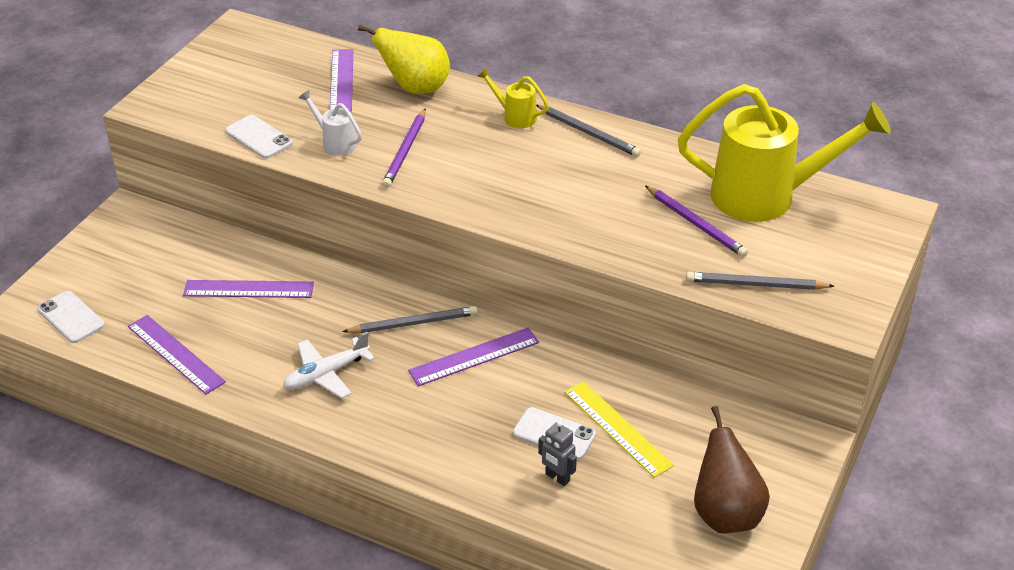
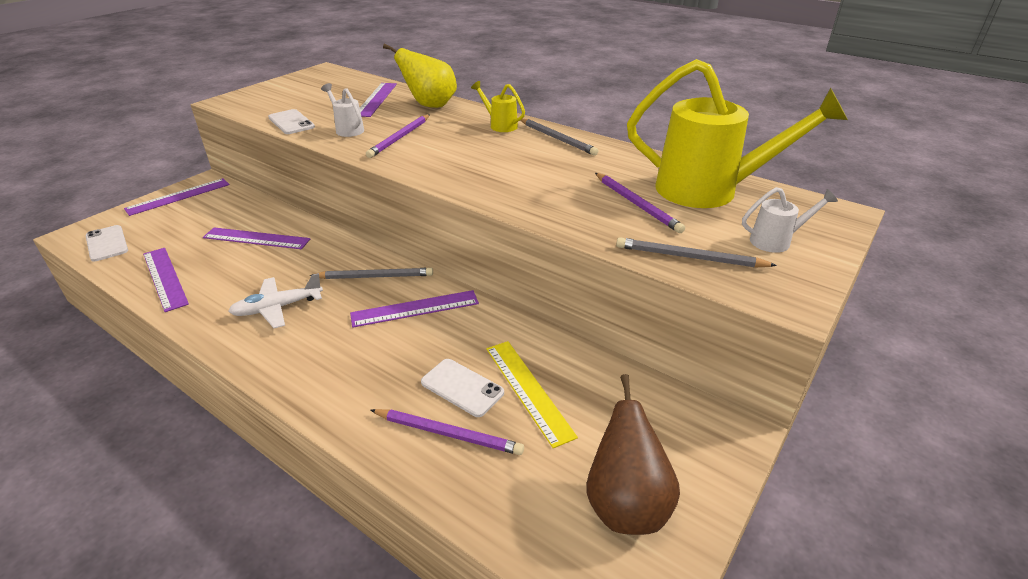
camera: 10 degrees right, 5 degrees down
grey robot [538,421,577,486] -> purple pencil [371,409,524,455]
none -> purple ruler [124,178,230,216]
none -> white watering can [742,187,838,253]

